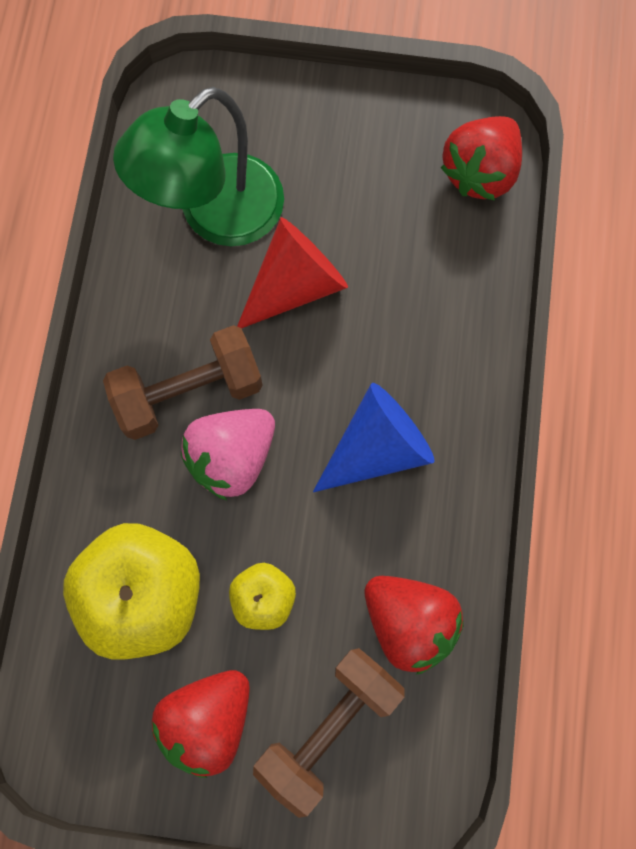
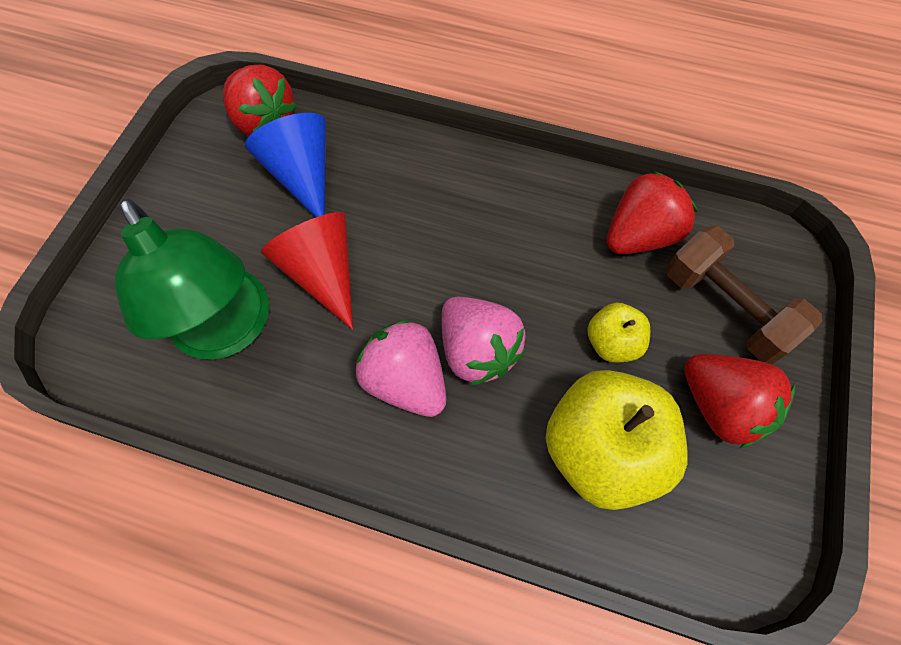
camera: 80 degrees left, 10 degrees down
brown dumbbell [103,325,262,440] -> pink strawberry [356,319,446,417]
blue cone [313,383,435,492] -> blue cone moved to [245,113,326,217]

